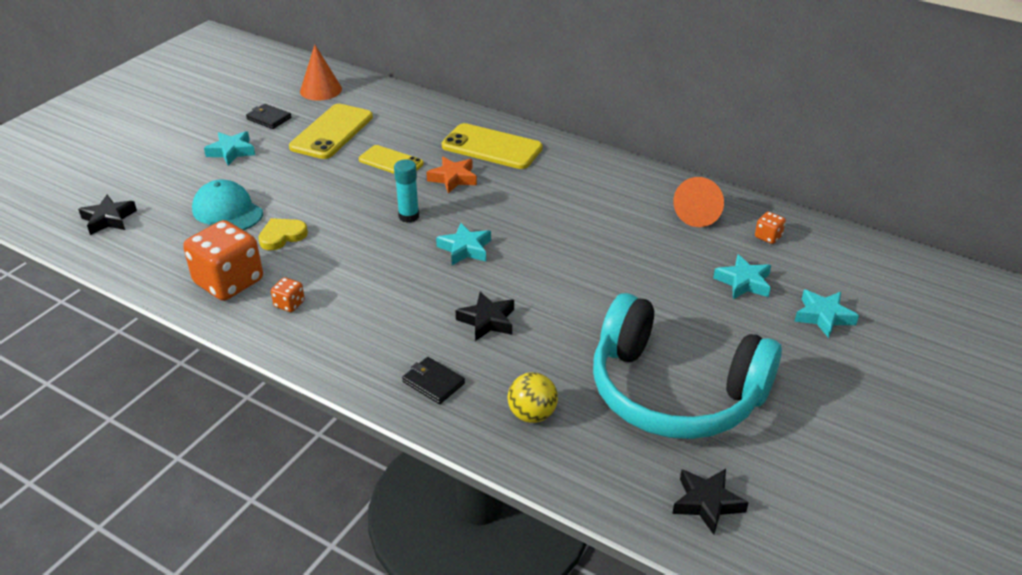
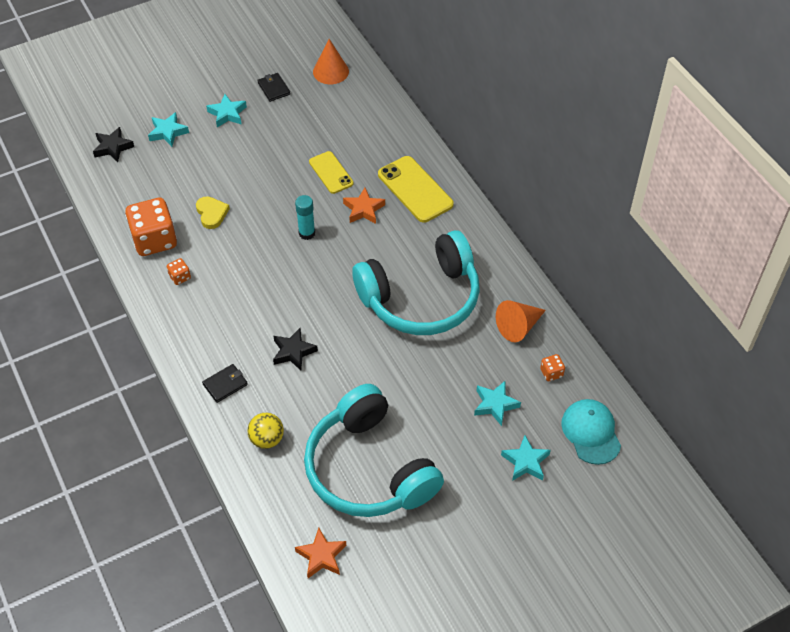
camera: 30 degrees right, 15 degrees up
turquoise cap [192,179,263,230] -> turquoise cap moved to [561,399,621,465]
yellow heart [258,218,308,250] -> yellow heart turned 75 degrees clockwise [196,196,230,229]
yellow phone [289,104,373,159] -> none
black wallet [402,357,465,404] -> black wallet turned 75 degrees clockwise [202,364,248,403]
turquoise star [436,223,491,265] -> turquoise star moved to [148,112,189,147]
black star [672,469,749,535] -> orange star [295,528,346,578]
none -> turquoise headphones [352,230,480,335]

